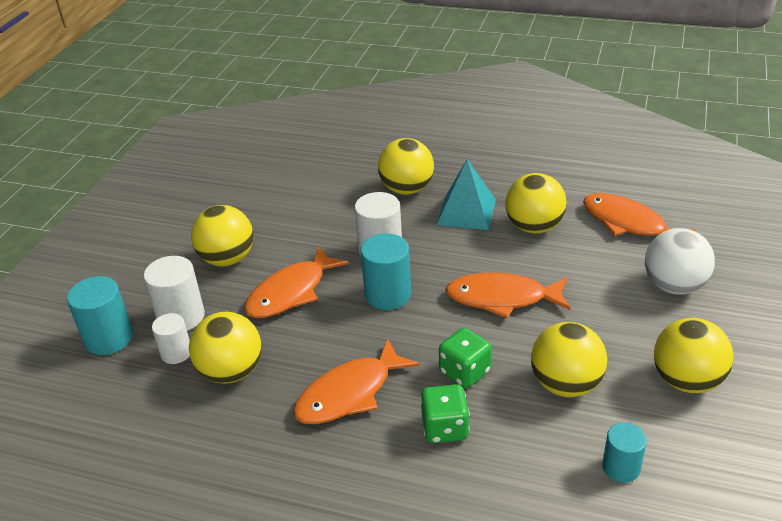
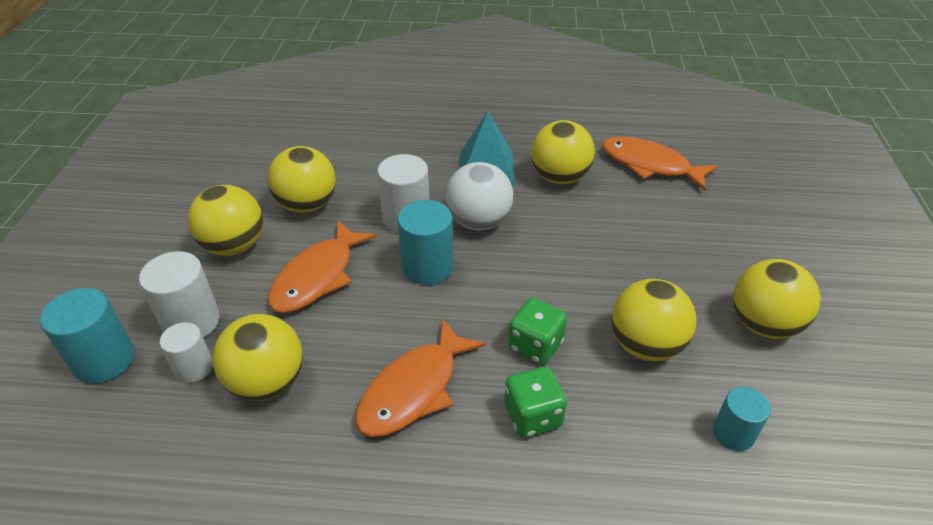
camera: 15 degrees left, 5 degrees up
yellow ball [378,138,434,195] -> yellow ball moved to [268,146,336,213]
orange fish [445,272,571,318] -> none
white ball [645,228,715,295] -> white ball moved to [445,162,513,231]

